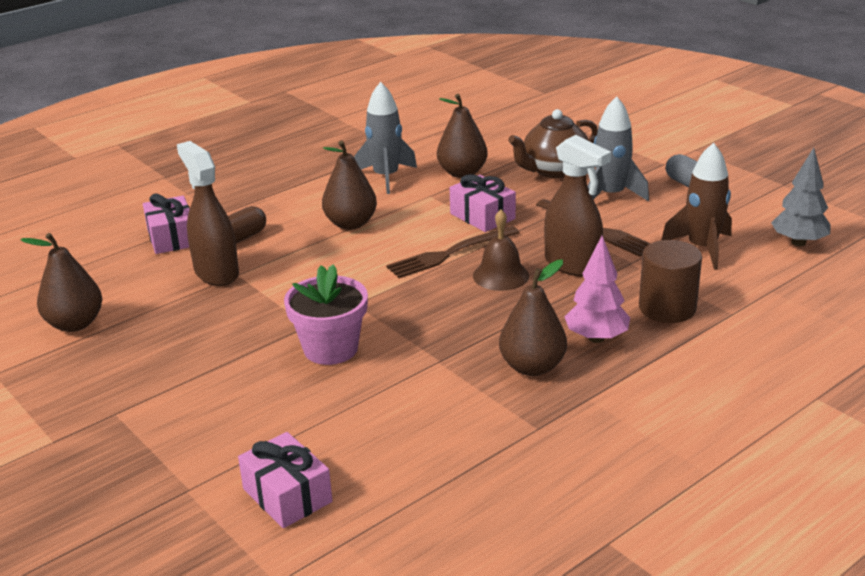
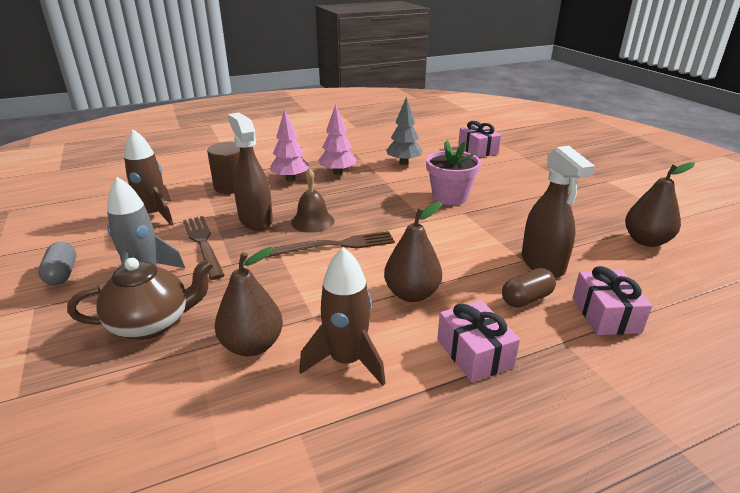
camera: 165 degrees left, 0 degrees up
grey rocket [354,82,417,194] -> brown rocket [299,247,386,386]
pink gift [450,174,516,232] -> pink gift moved to [437,300,520,382]
brown pear [499,260,567,376] -> pink tree [318,104,357,175]
grey tree [771,148,831,246] -> grey tree moved to [386,96,423,165]

